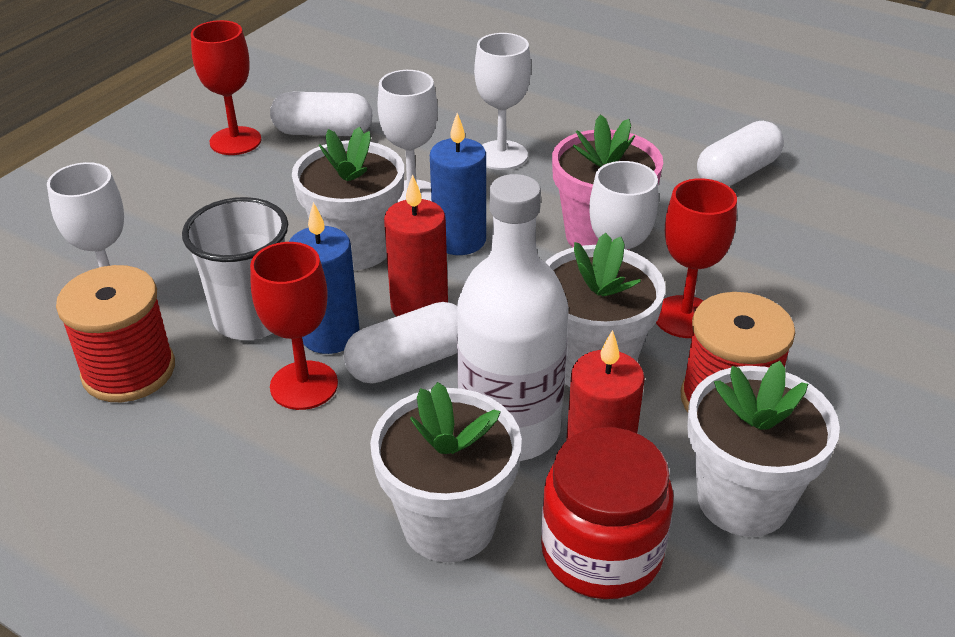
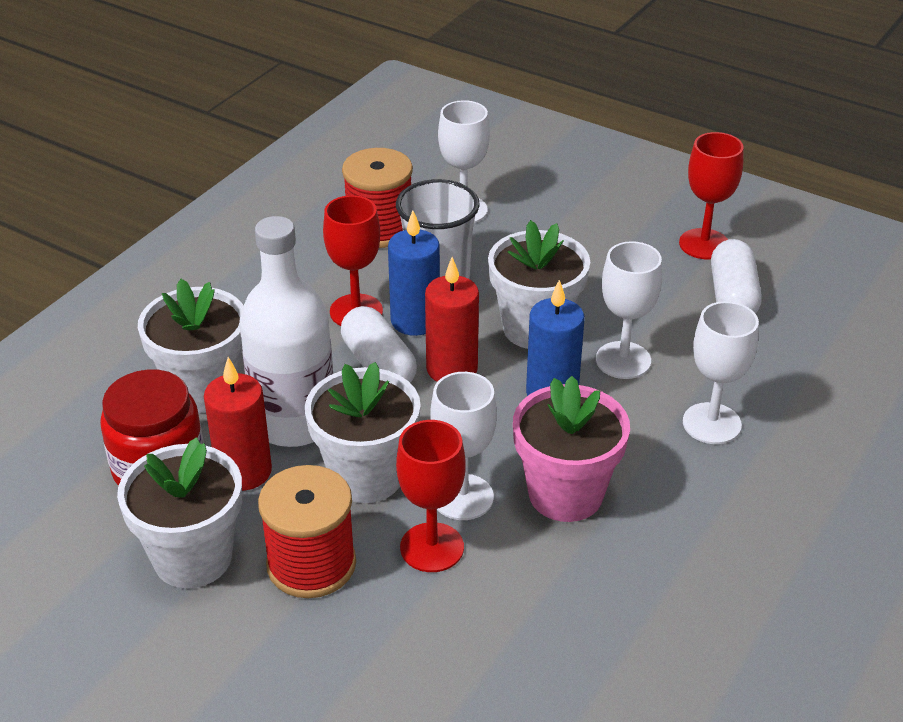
camera: 90 degrees right, 0 degrees up
white capsule [697,121,784,186] -> none

